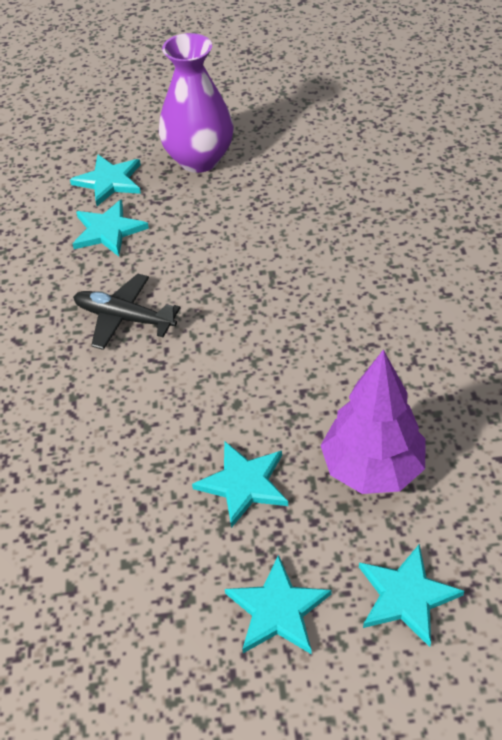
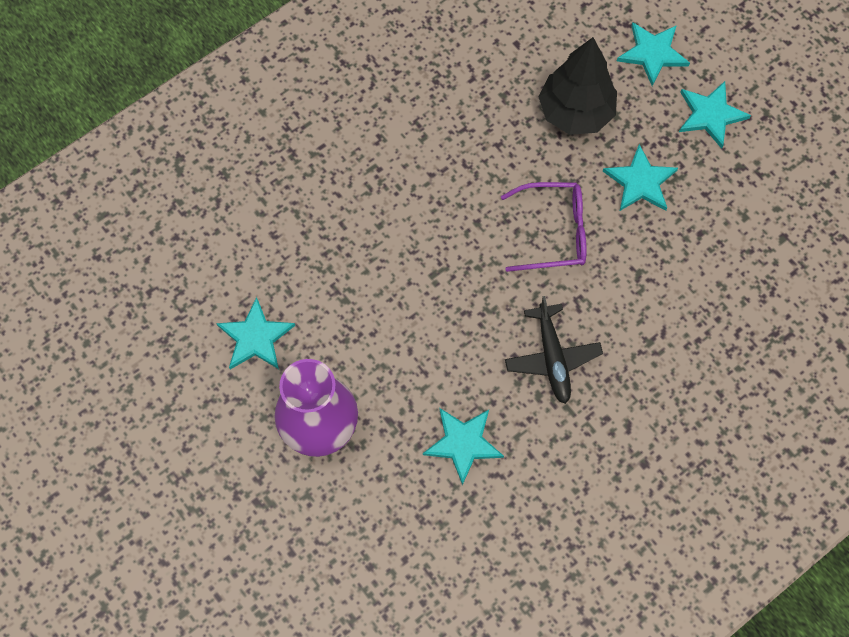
camera: 125 degrees left, 20 degrees up
turquoise star [70,154,141,206] -> turquoise star moved to [216,297,295,369]
purple tree [320,349,426,494] -> black tree [538,37,617,135]
none -> purple glasses [501,182,587,272]

